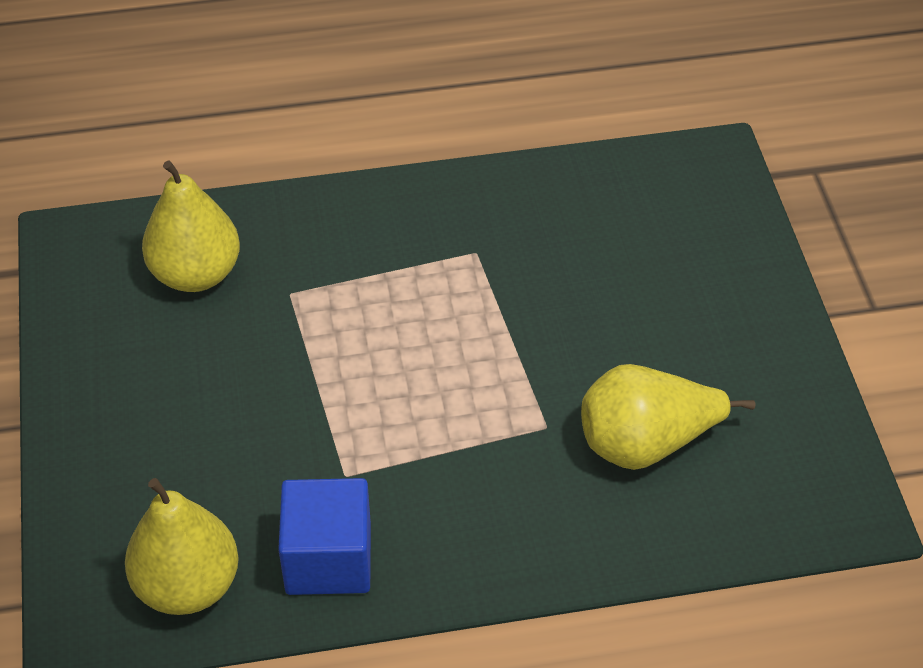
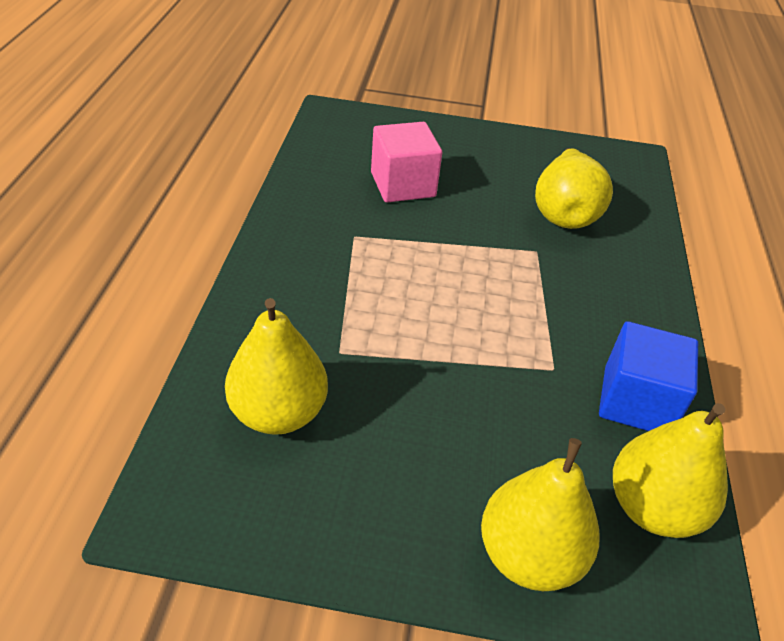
camera: 75 degrees left, 5 degrees down
none -> pink cube [371,122,442,202]
none -> yellow pear [481,438,600,591]

